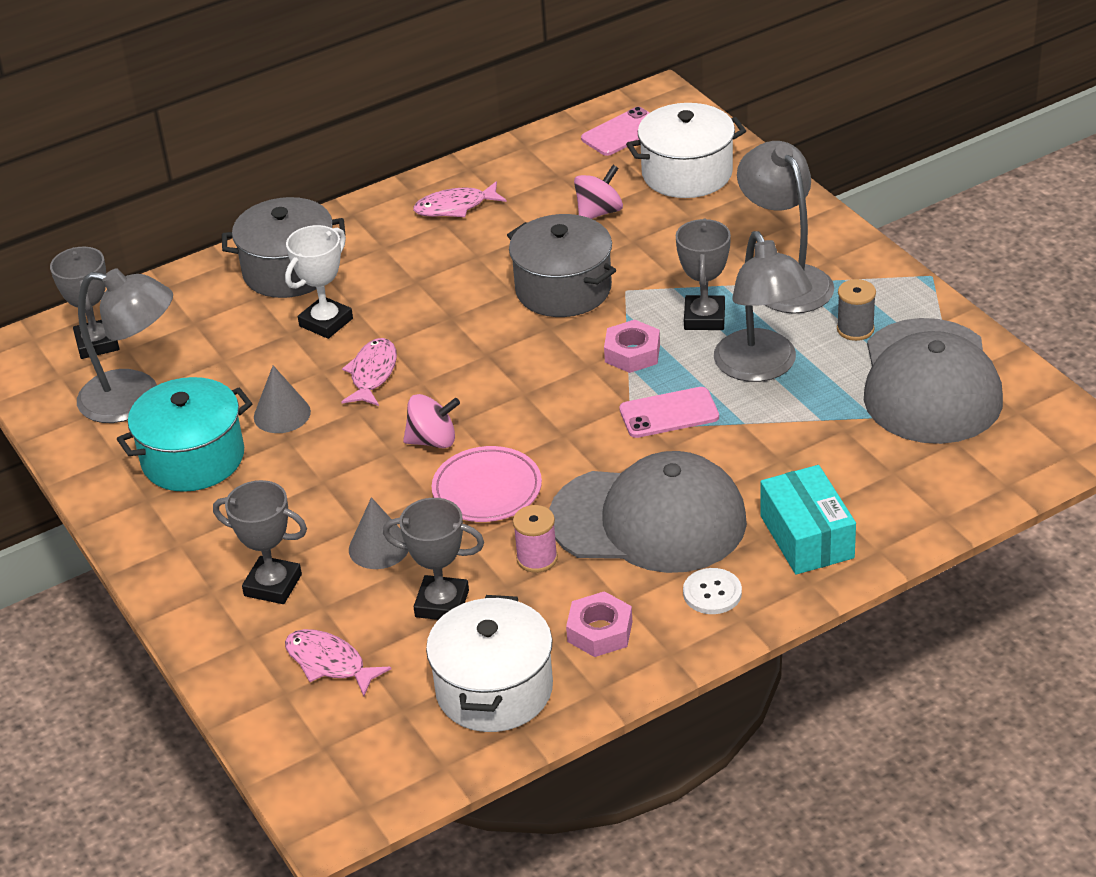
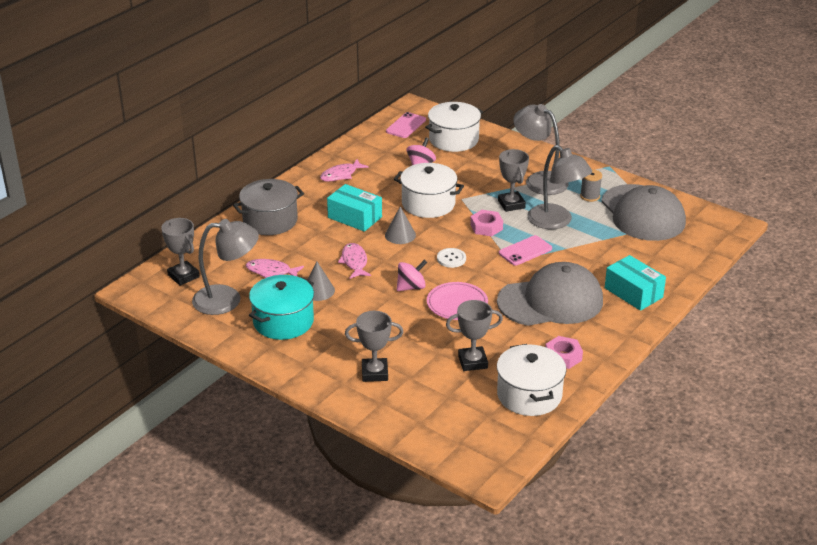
camera: 25 degrees left, 5 degrees down
white trophy [285,225,353,339] -> none
pink fish [285,629,391,696] -> pink fish moved to [246,259,304,278]
grey cone [349,497,409,569] -> grey cone moved to [385,206,416,244]
grey pot [507,214,616,317] -> white pot [394,163,464,218]
pink spool [513,505,558,573] -> none
white button [683,568,742,614] -> white button moved to [437,248,466,268]
none -> turquoise box [327,184,382,232]

